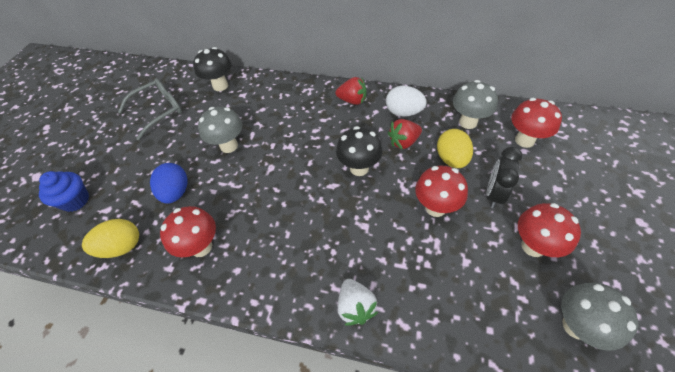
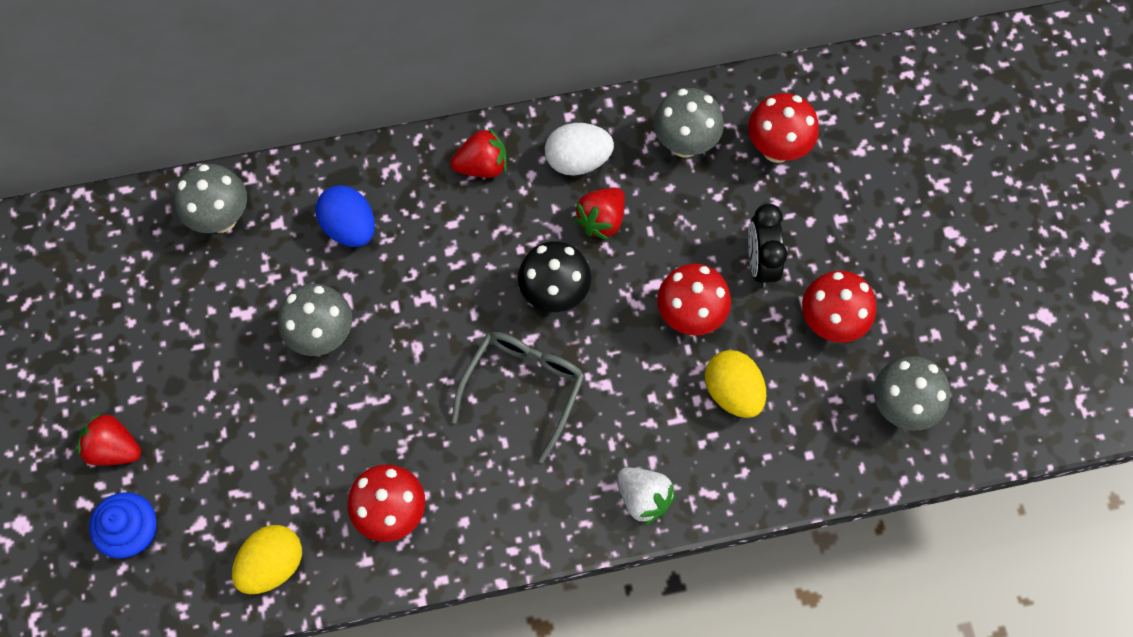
camera: 30 degrees left, 15 degrees up
grey glasses [118,79,182,140] -> grey glasses moved to [451,332,585,463]
blue egg [150,163,188,204] -> blue egg moved to [316,185,375,247]
black mushroom [193,47,232,91] -> grey mushroom [174,164,247,233]
yellow egg [437,129,473,168] -> yellow egg moved to [705,350,766,418]
none -> red strawberry [77,412,141,465]

